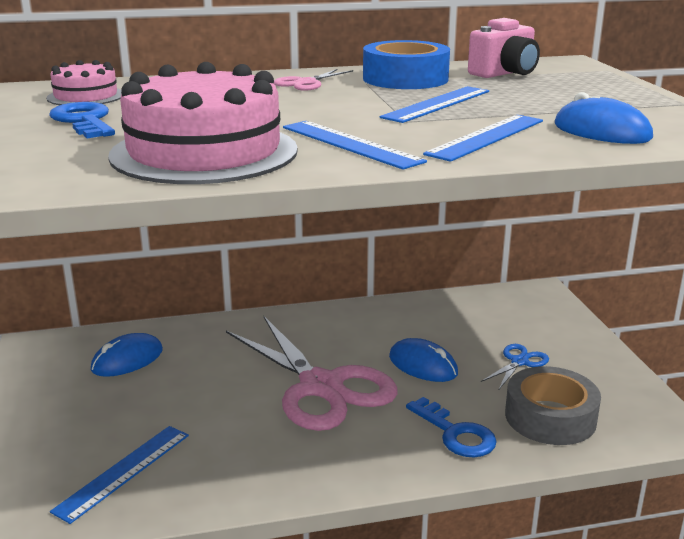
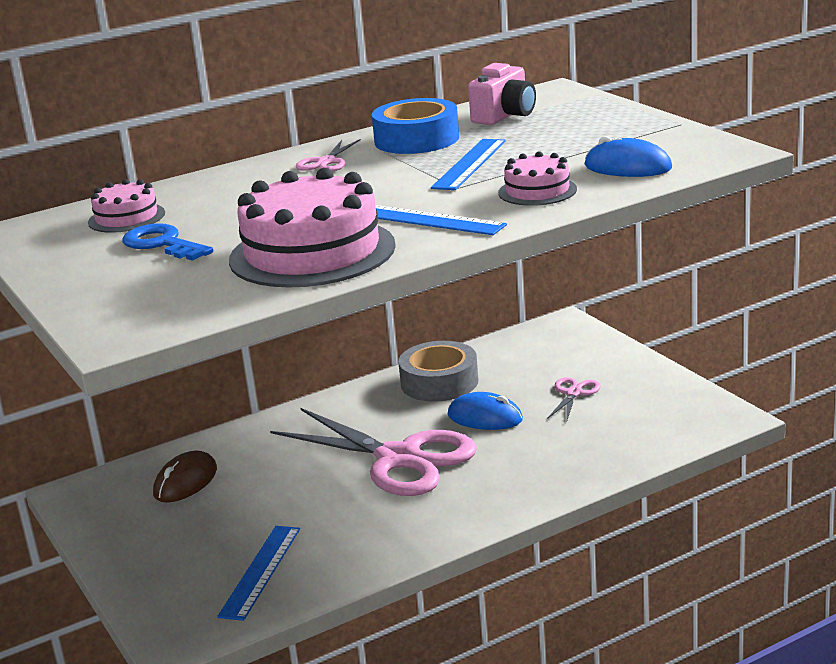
camera: 15 degrees left, 0 degrees up
blue mouse [91,333,163,377] -> brown mouse [153,451,217,503]
blue key [406,397,497,457] -> none
blue ruler [423,115,543,162] -> pink cake [498,151,577,206]
blue scissors [481,344,549,389] -> pink scissors [547,377,601,420]
grey tape [505,366,601,445] -> grey tape moved to [398,341,478,402]

